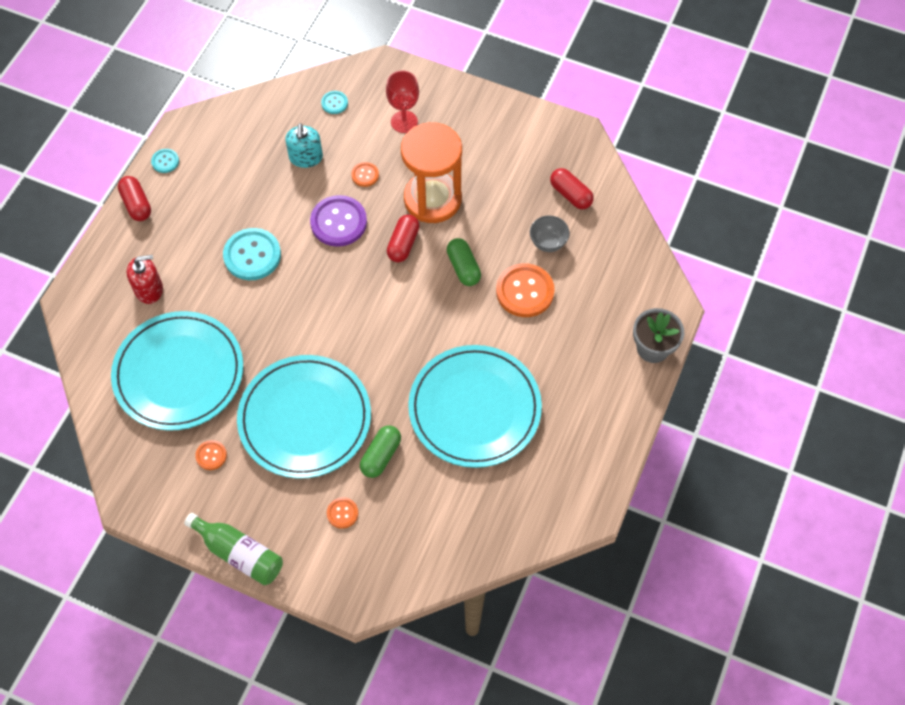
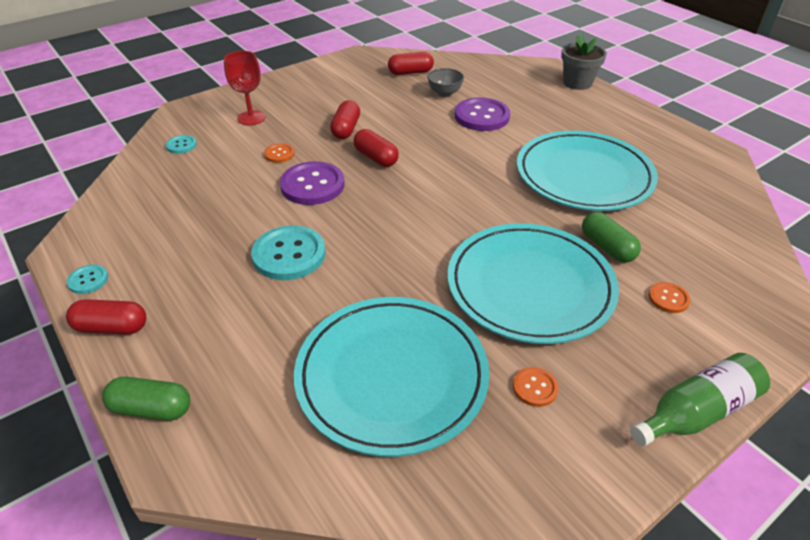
camera: 60 degrees left, 20 degrees down
red soap dispenser [127,255,163,304] -> none
turquoise soap dispenser [285,123,323,168] -> none
orange hourglass [401,122,462,223] -> red capsule [330,100,360,139]
green capsule [447,238,481,286] -> green capsule moved to [102,377,190,421]
orange button [496,263,555,317] -> purple button [455,97,510,131]

